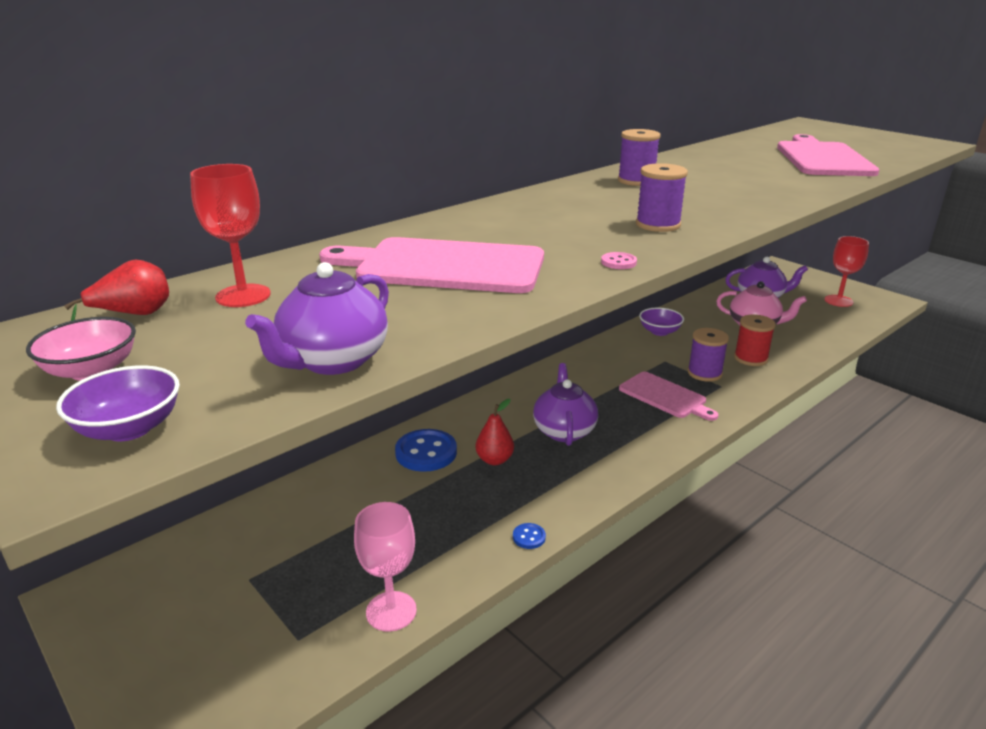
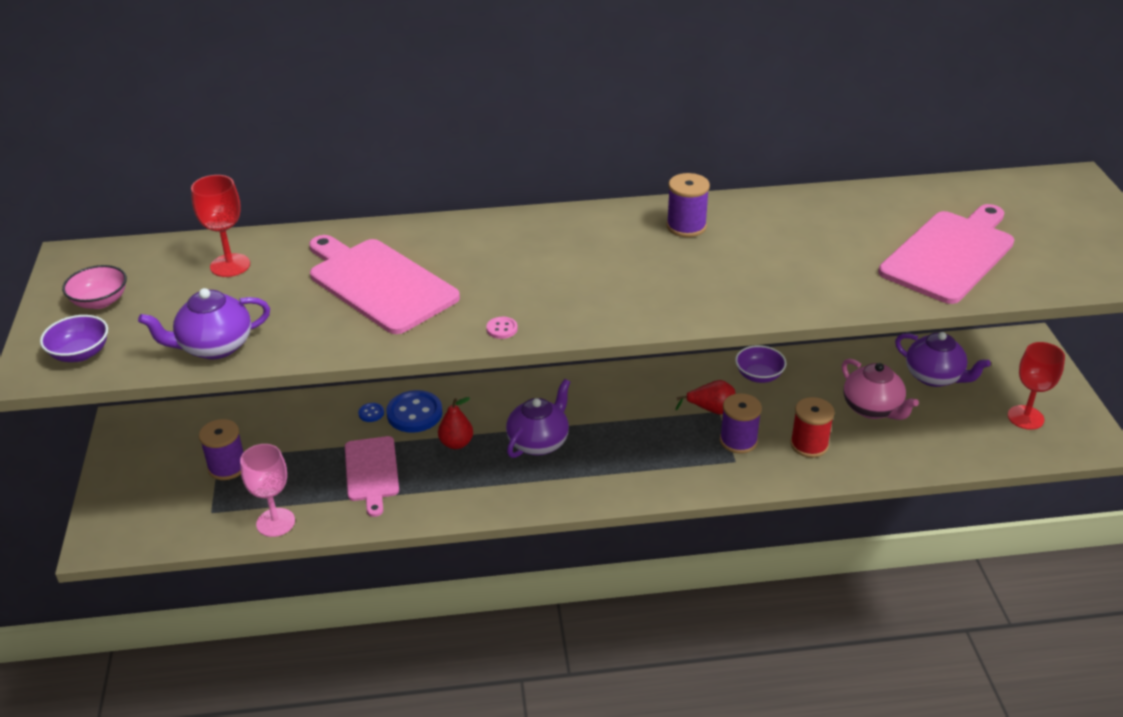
camera: 35 degrees right, 10 degrees up
red pear [64,259,169,321] -> red pear moved to [676,380,735,414]
blue button [513,523,546,549] -> blue button moved to [358,403,384,422]
pink cutting board [619,372,718,421] -> pink cutting board moved to [345,436,399,517]
purple spool [636,163,688,232] -> purple spool moved to [199,419,244,480]

